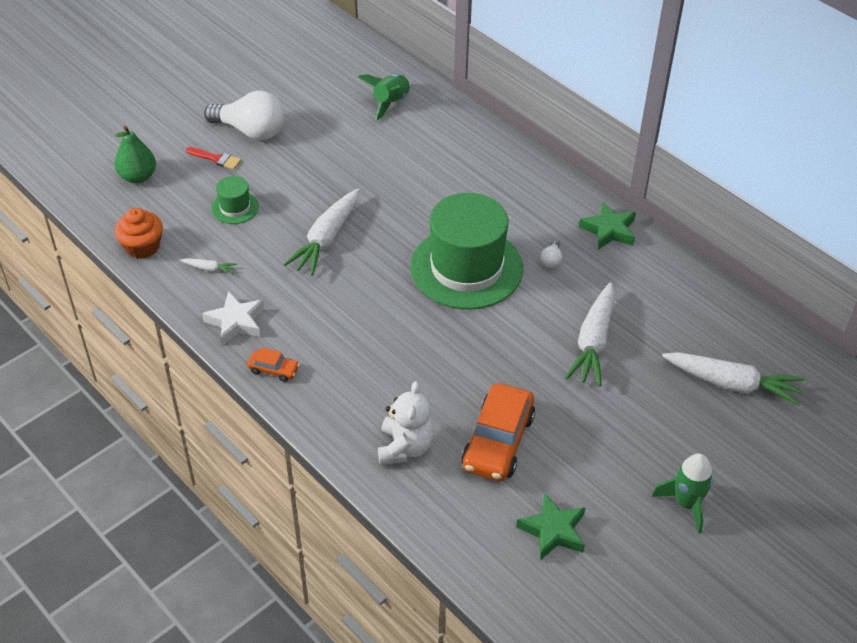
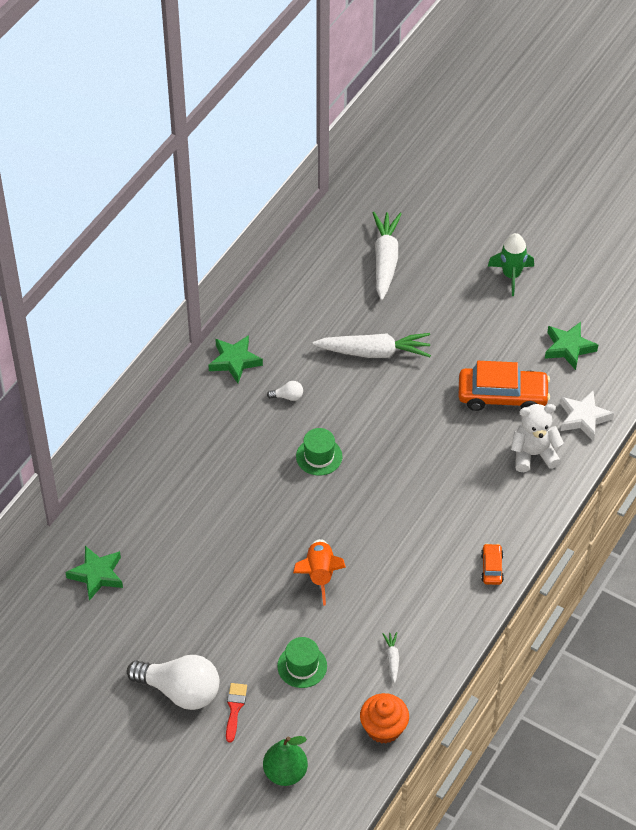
camera: 105 degrees left, 5 degrees up
white star [202,291,264,346] -> white star moved to [560,391,614,441]
white light bulb [204,91,285,140] -> white light bulb turned 105 degrees clockwise [127,655,220,710]
white carrot [283,189,359,276] -> orange rocket [293,539,346,606]
green rocket [358,74,411,121] -> green star [65,546,123,601]
green hat [410,193,523,310] -> green hat [296,428,342,476], size x0.44

